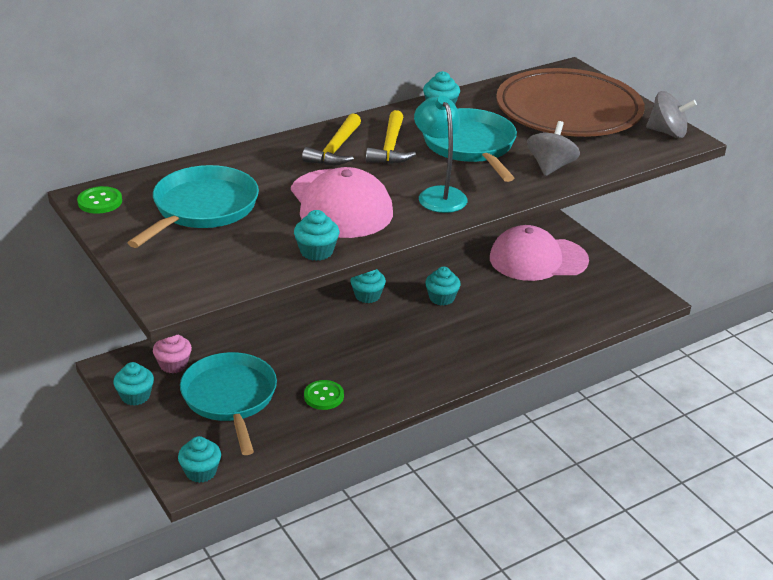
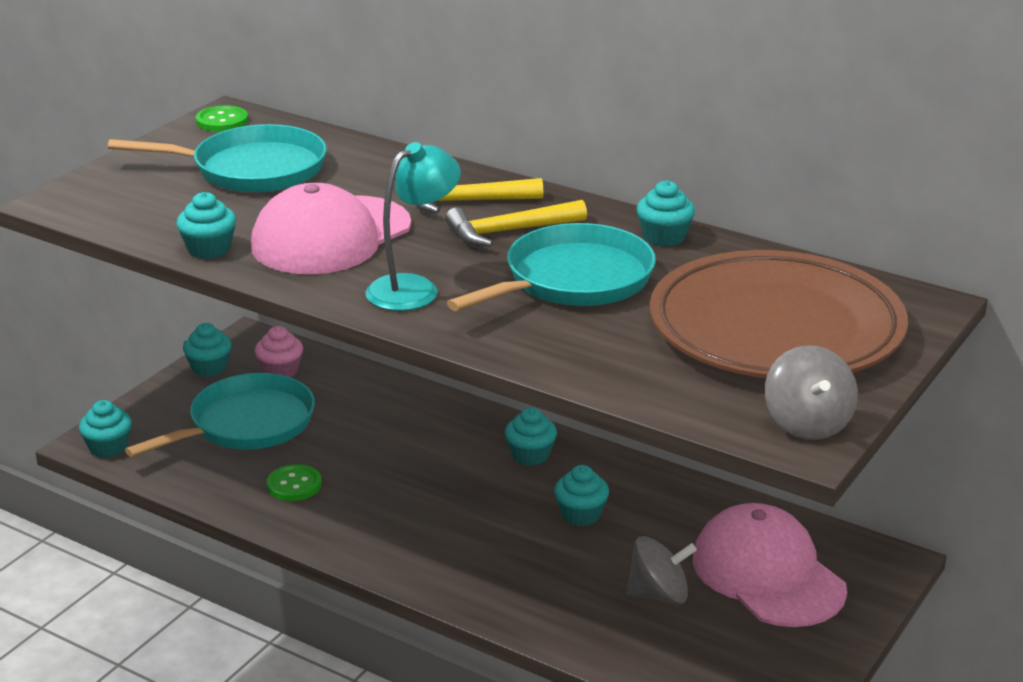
camera: 65 degrees right, 5 degrees down
grey spinning top [527,121,580,176] -> grey spinning top moved to [626,536,697,605]

